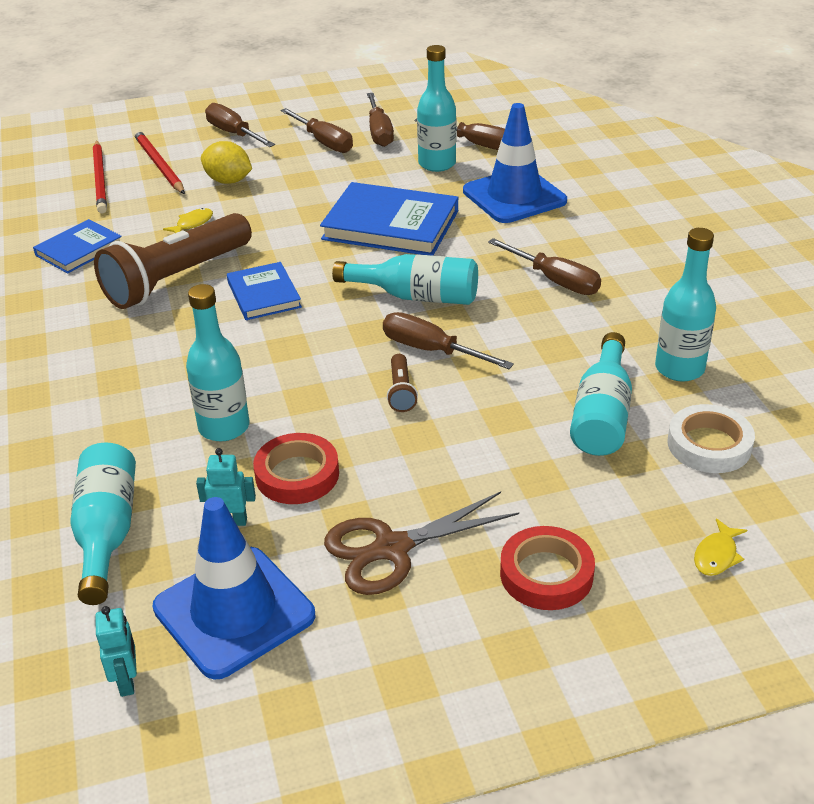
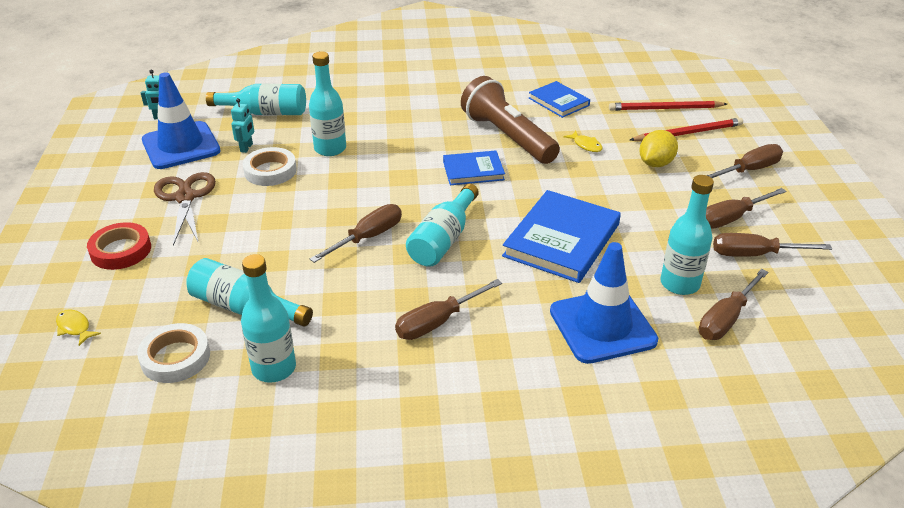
camera: 100 degrees right, 0 degrees up
red tape [253,433,339,504] -> white tape [243,147,297,186]
brown flashlight [387,354,418,412] -> none

